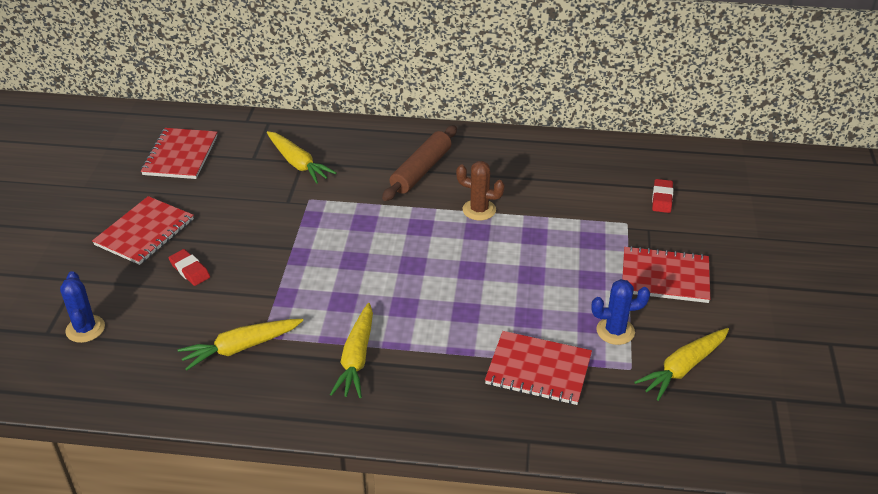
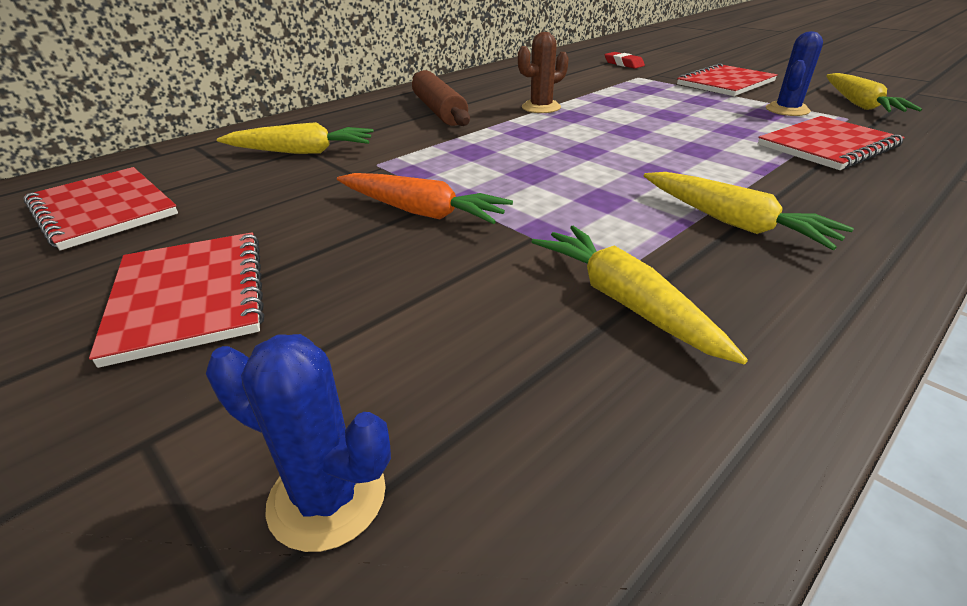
camera: 50 degrees left, 5 degrees down
red eraser [168,249,210,286] -> none
yellow carrot [178,319,303,371] -> yellow carrot turned 135 degrees clockwise [532,226,748,365]
none -> orange carrot [337,173,513,224]

